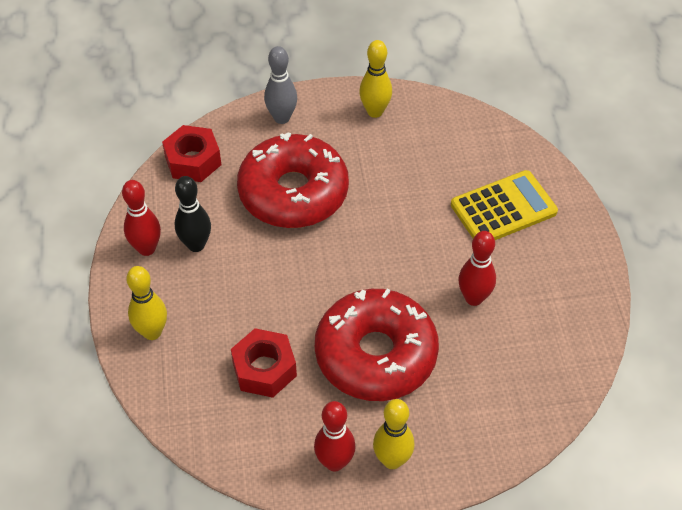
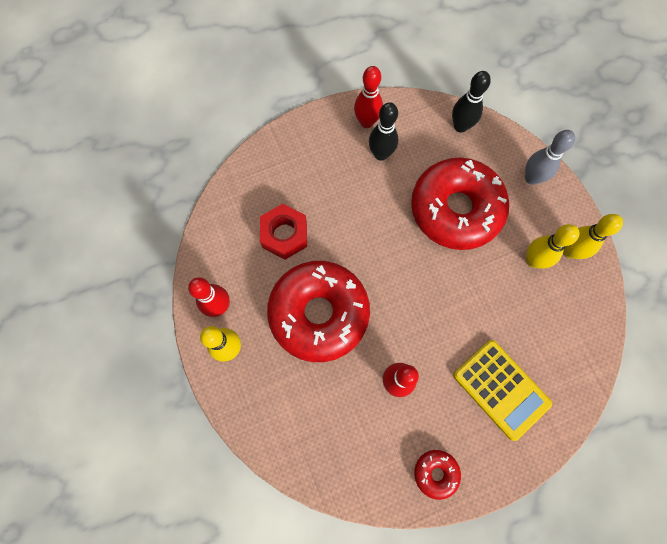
camera: 75 degrees right, 20 degrees up
yellow bowling pin [126,266,167,340] -> yellow bowling pin moved to [526,224,579,269]
red nut [162,125,221,182] -> black bowling pin [452,71,491,133]
none -> red donut [414,450,461,500]

